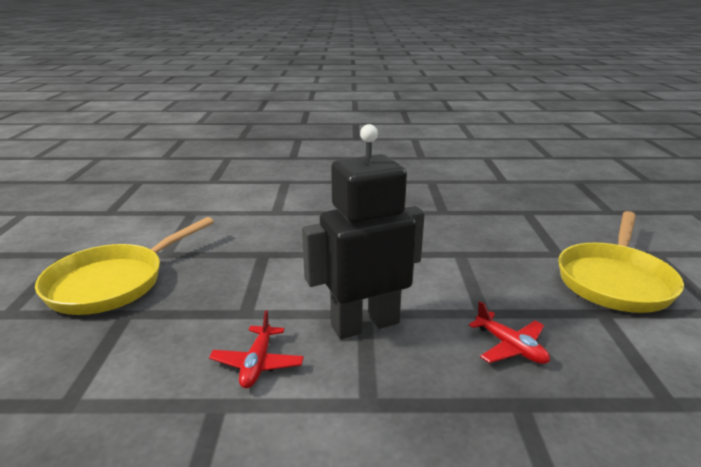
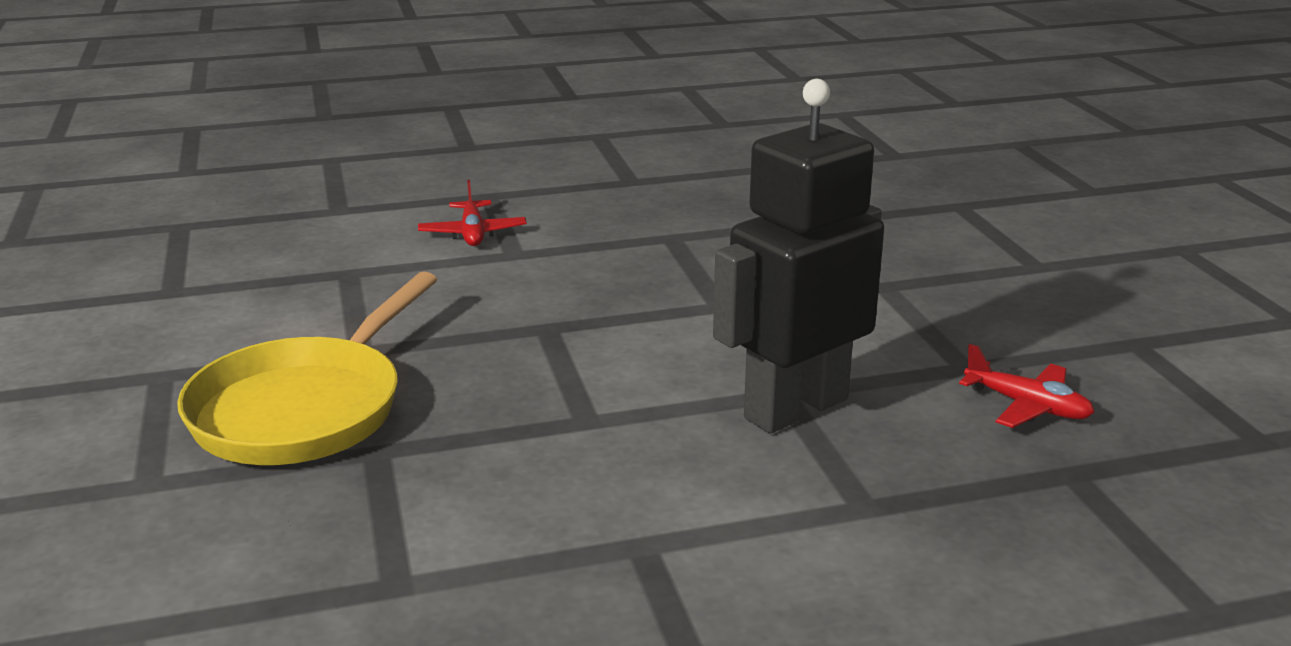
camera: 15 degrees left, 0 degrees up
red plane [209,310,304,388] -> red plane moved to [418,180,527,246]
yellow pan [558,211,684,313] -> none

